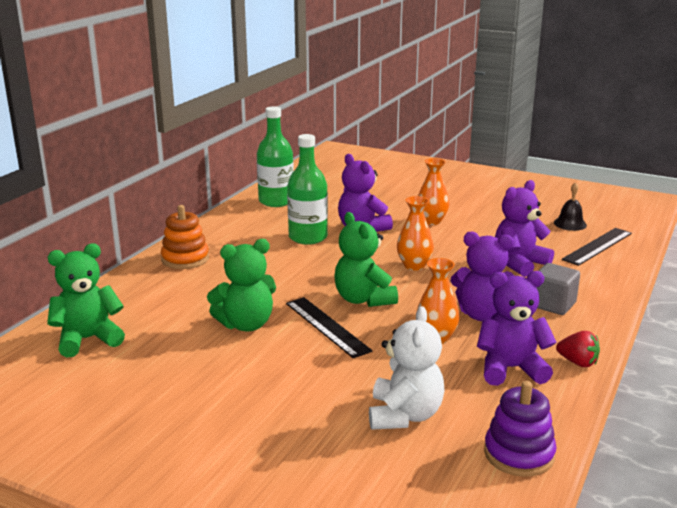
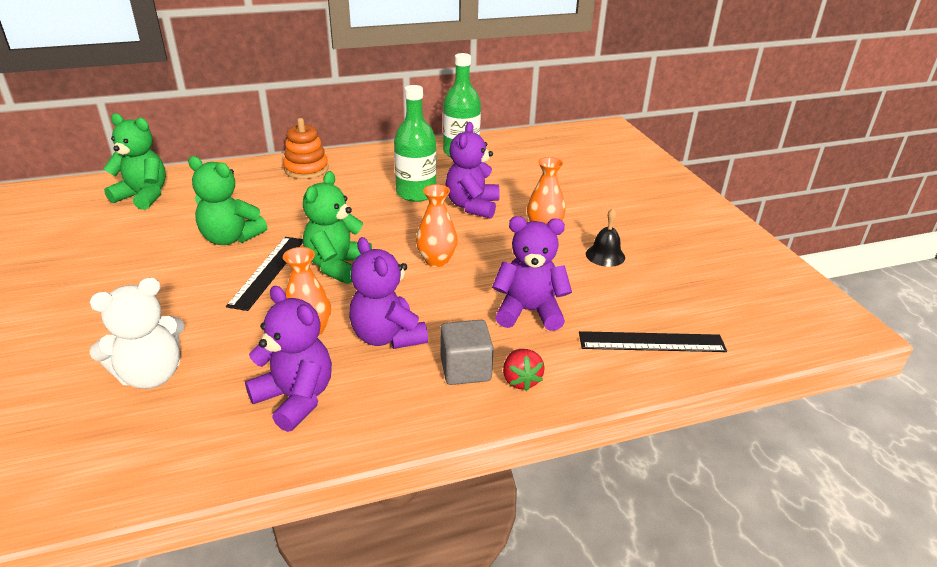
camera: 45 degrees right, 10 degrees up
purple stacking toy [484,381,557,477] -> none
black bell [554,182,587,231] -> black bell moved to [586,209,625,267]
red strawberry [556,331,600,367] -> red strawberry moved to [503,349,545,391]

